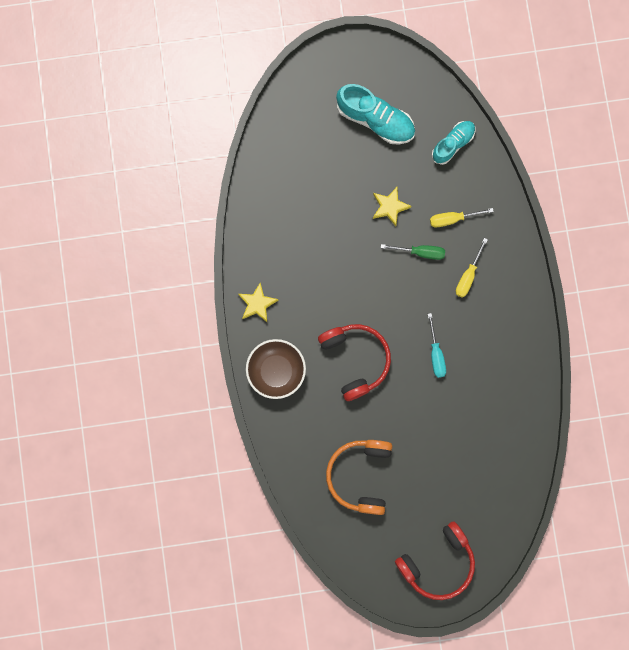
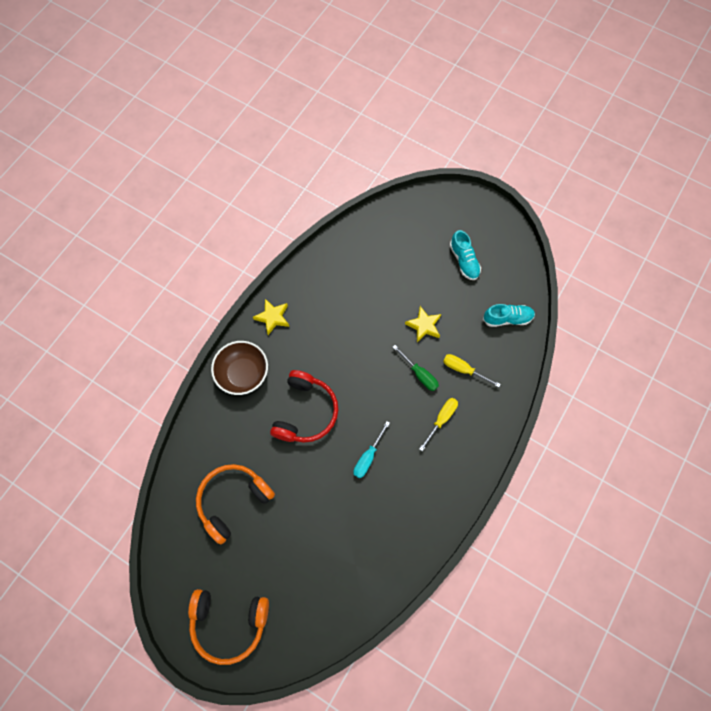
camera: 40 degrees right, 10 degrees down
turquoise shoe [336,84,415,144] -> turquoise shoe [450,230,481,280], size x0.64
red headphones [395,521,475,600] -> orange headphones [188,589,269,665]
yellow screwdriver [456,238,488,298] -> yellow screwdriver turned 150 degrees clockwise [419,398,458,451]

